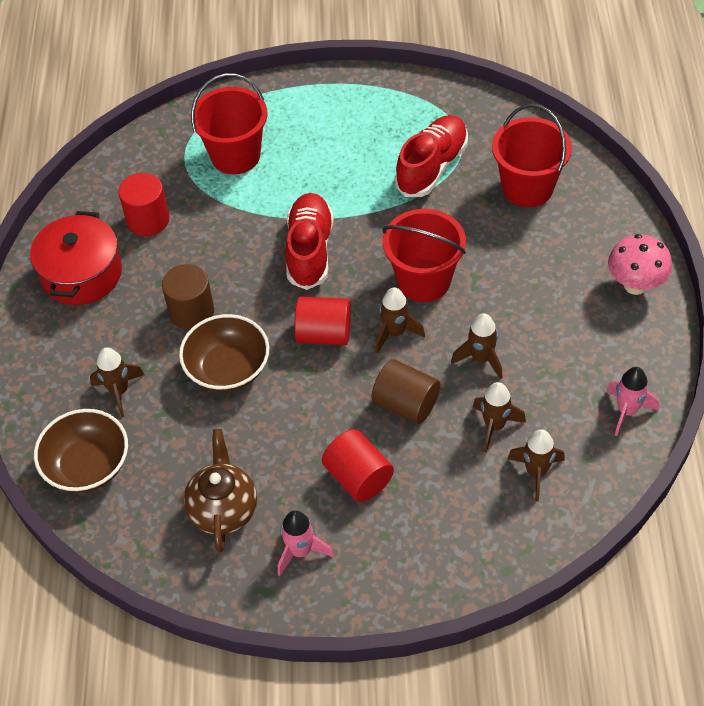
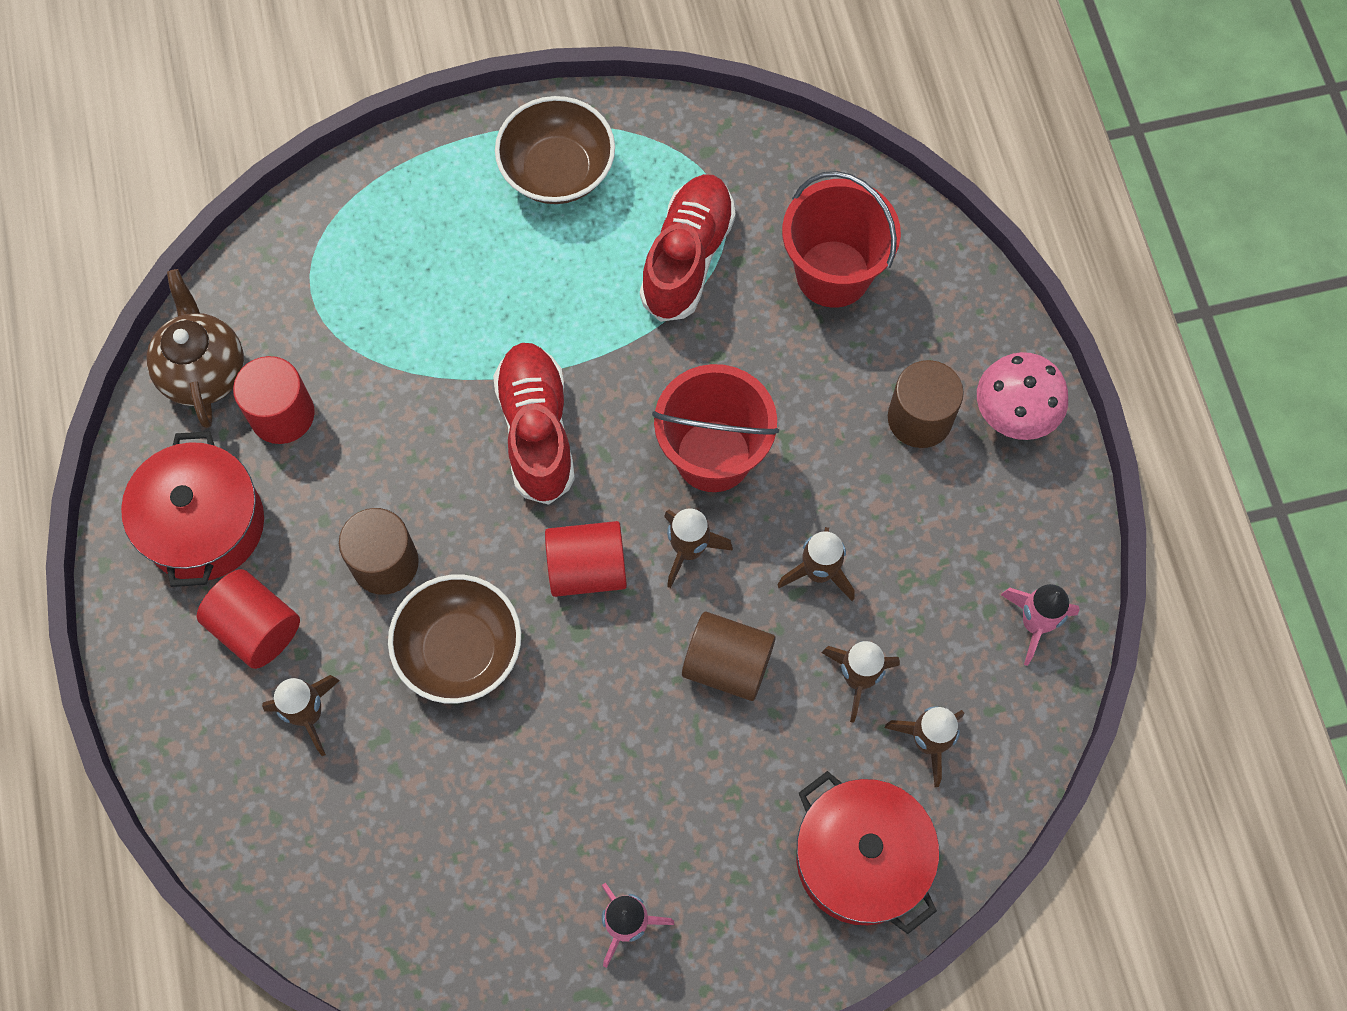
camera: 15 degrees left, 15 degrees up
brown bowl [34,409,128,493] -> brown bowl moved to [495,96,615,204]
brown teapot [184,429,257,552] -> brown teapot moved to [147,269,244,428]
red bucket [191,73,267,174] -> none
red cylinder [322,429,394,502] -> red cylinder moved to [196,569,300,669]
none -> red pot [796,771,939,934]
none -> brown cylinder [888,360,964,448]

